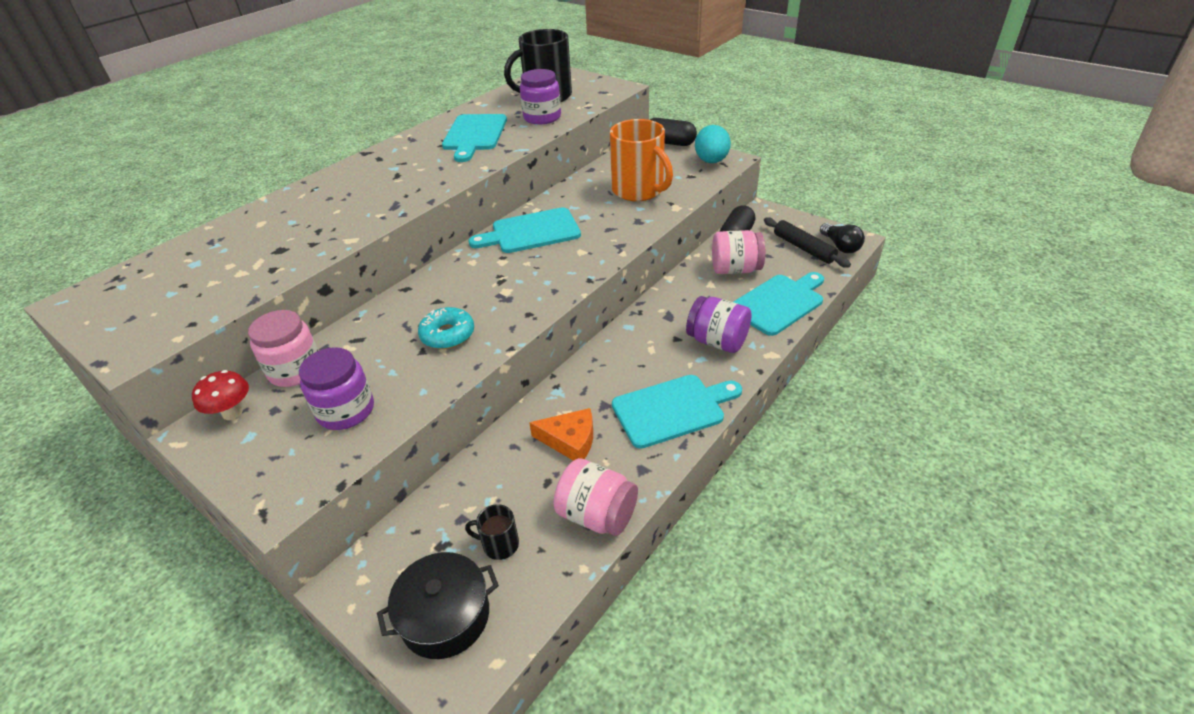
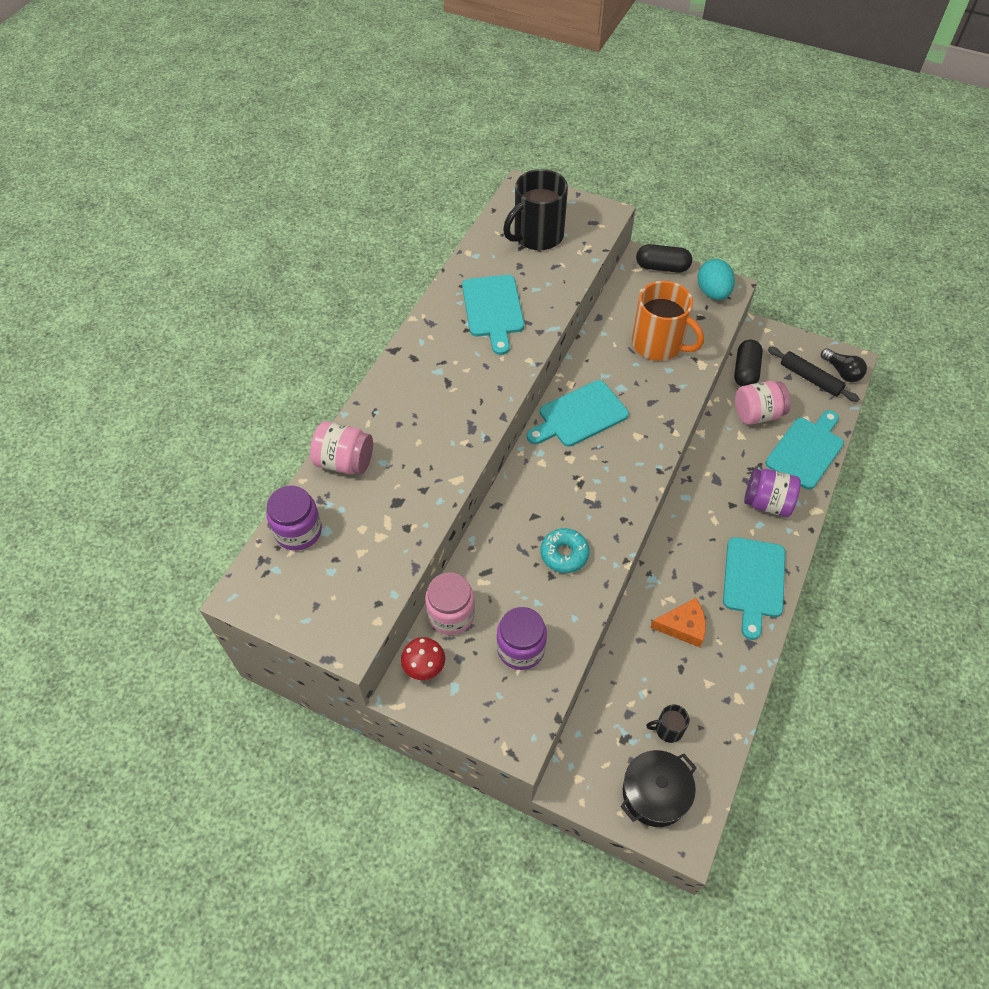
camera: 15 degrees left, 15 degrees up
purple jar [520,69,561,124] -> purple jar moved to [266,485,322,551]
pink jar [554,458,638,536] -> pink jar moved to [310,421,373,474]
turquoise cutting board [612,375,742,449] -> turquoise cutting board turned 135 degrees clockwise [723,537,785,640]

